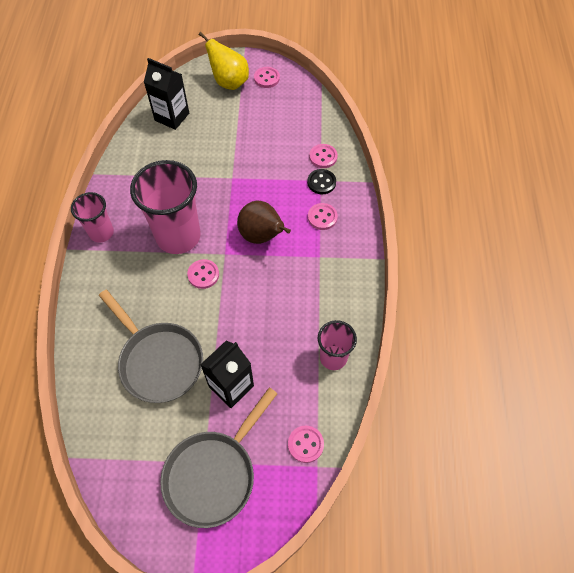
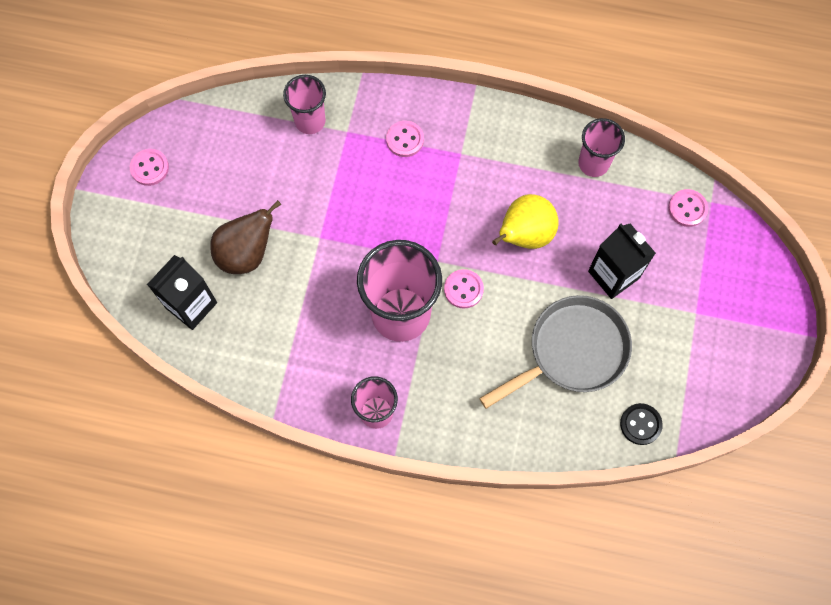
camera: 80 degrees left, 10 degrees up
grey pan [160,388,278,528] -> none
yellow pear [199,32,249,90] -> yellow pear moved to [492,194,559,249]
brown pear [237,201,291,244] -> brown pear moved to [210,200,281,274]
black button [307,169,336,194] -> black button moved to [620,403,663,445]
pink button [309,144,338,168] -> pink cup [283,75,326,134]

